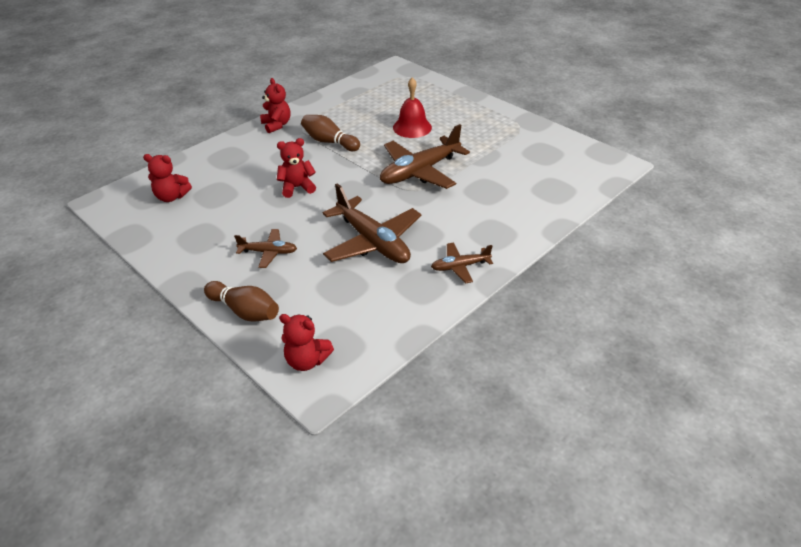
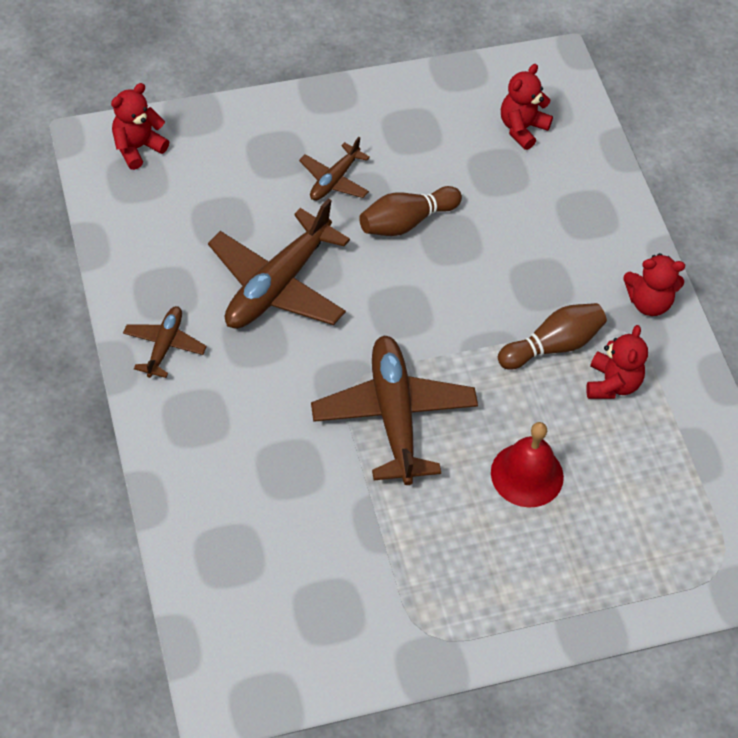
camera: 115 degrees right, 15 degrees up
brown bowling pin [204,281,279,322] -> brown bowling pin moved to [359,186,462,236]
red teddy bear [277,138,316,198] -> red teddy bear moved to [586,325,648,399]
brown plane [323,183,421,263] -> brown plane turned 45 degrees counterclockwise [208,198,350,329]

